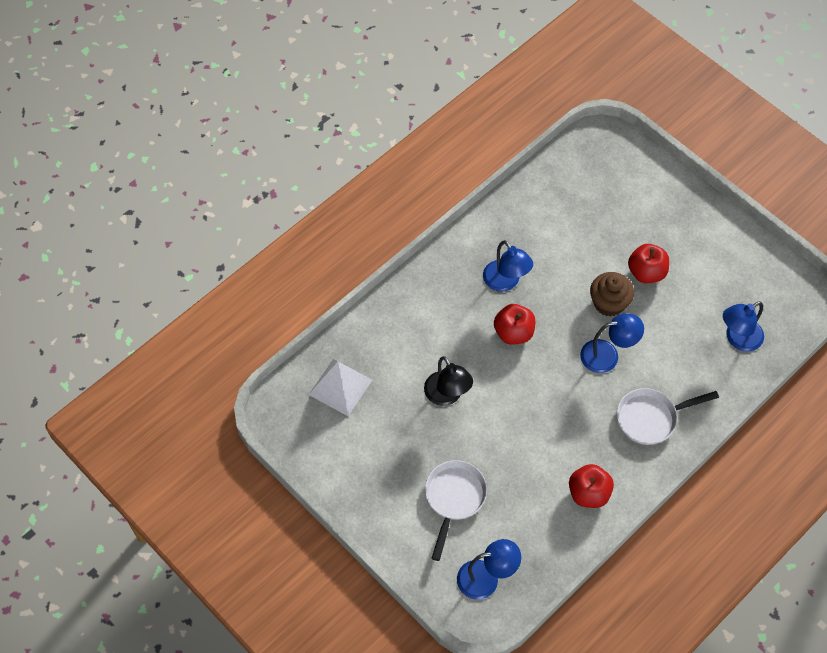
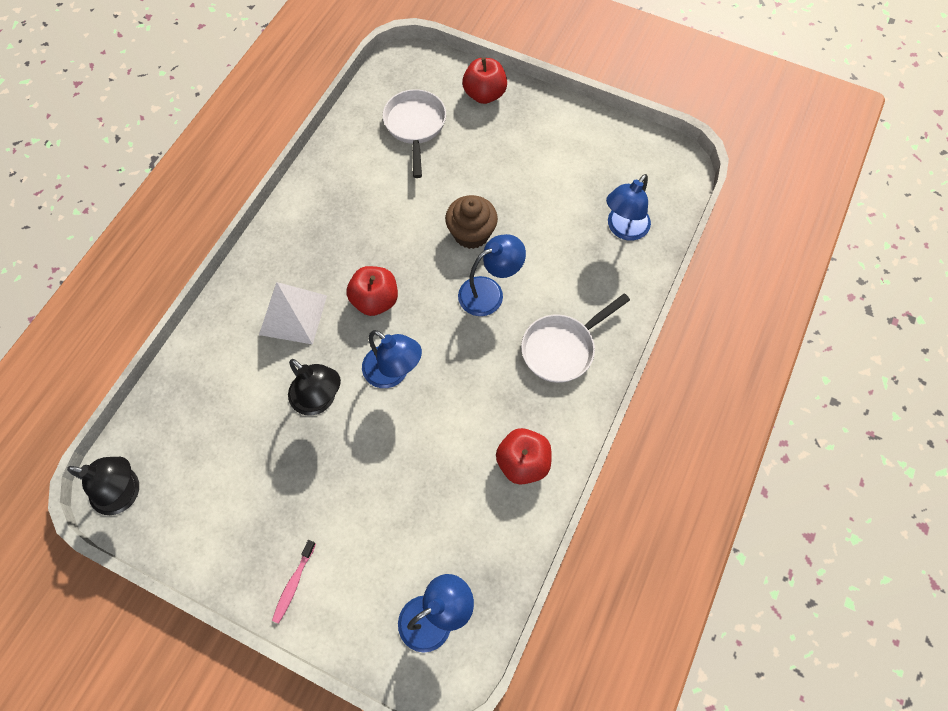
camera: 20 degrees left, 5 degrees up
white pyramid [309,359,372,416] -> white pyramid moved to [259,282,327,344]
white pan [425,460,487,561] -> white pan moved to [383,89,446,178]
blue lamp [483,240,533,292] -> blue lamp moved to [362,330,422,388]
red apple [628,244,669,283] -> red apple moved to [462,58,507,104]
none -> black lamp [67,457,139,515]
none -> pink toothbrush [272,540,316,624]

